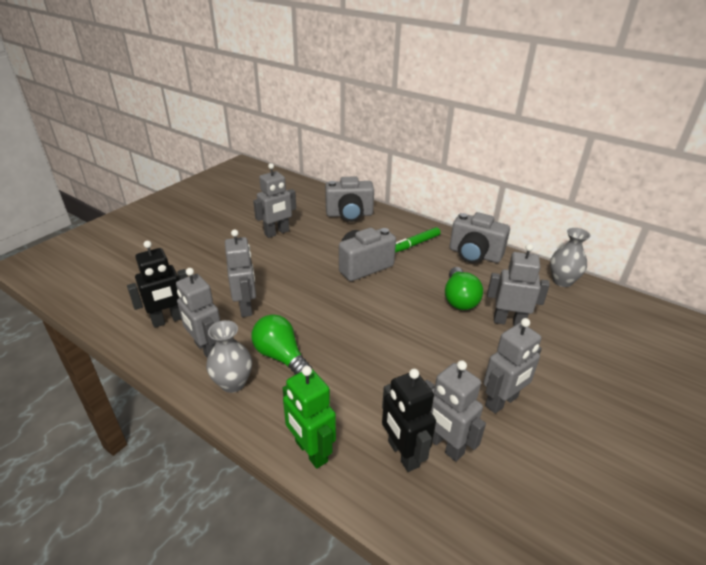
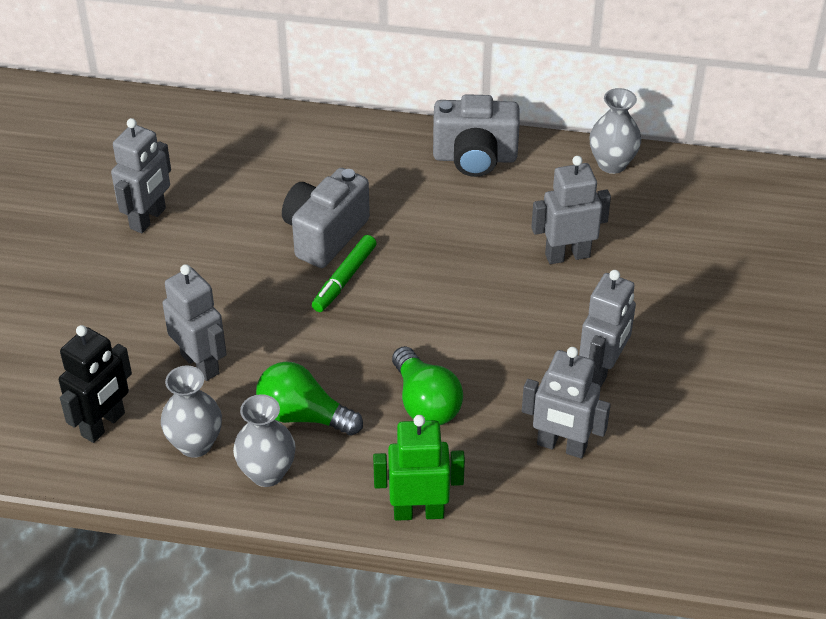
camera: 25 degrees left, 10 degrees up
grey robot [176,268,220,358] -> grey vase [161,365,222,458]
green robot [283,366,336,469] -> green robot turned 150 degrees clockwise [373,415,465,521]
grey camera [325,176,374,222] -> none
black robot [382,369,436,472] -> none
green marker [395,227,440,253] -> green marker moved to [312,235,377,312]
green light bulb [445,267,483,310] -> green light bulb moved to [392,346,463,425]

